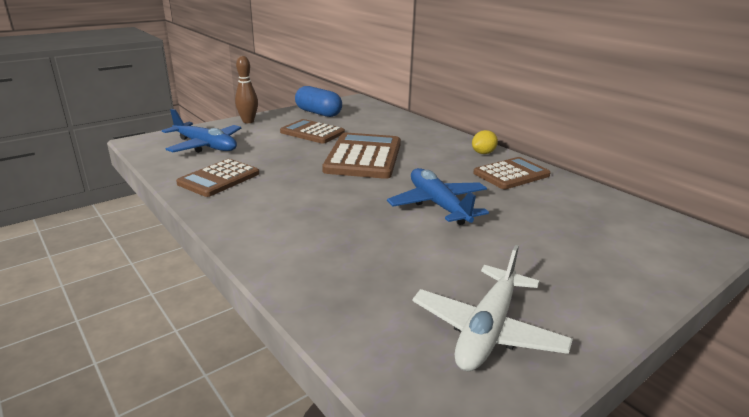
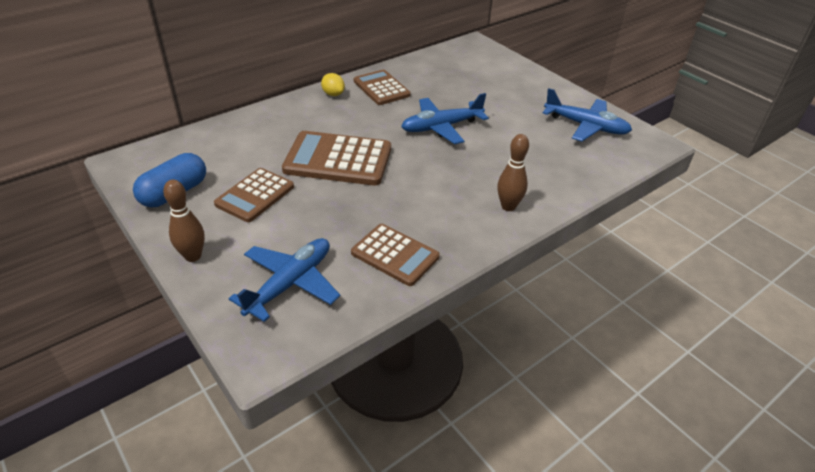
camera: 90 degrees left, 15 degrees up
white plane [412,245,573,371] -> blue plane [543,88,632,142]
none -> brown bowling pin [497,134,529,211]

